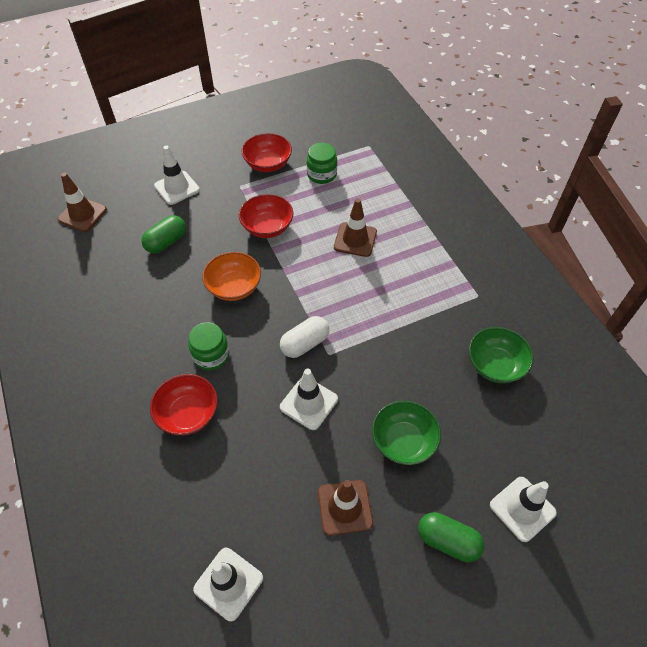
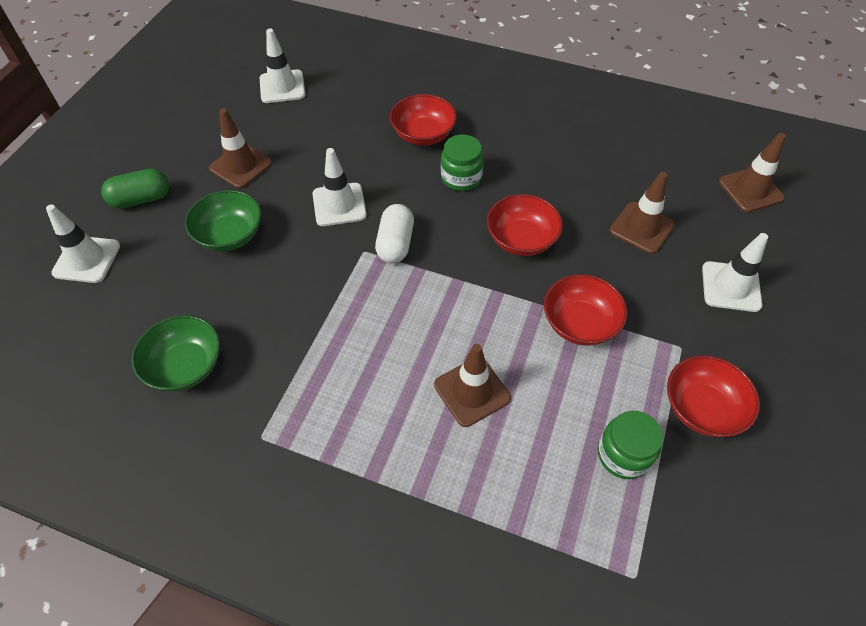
camera: 135 degrees right, 0 degrees up
green capsule [141,215,186,254] -> brown traffic cone [610,172,675,254]
orange bowl [202,252,261,301] -> red bowl [487,194,563,256]

